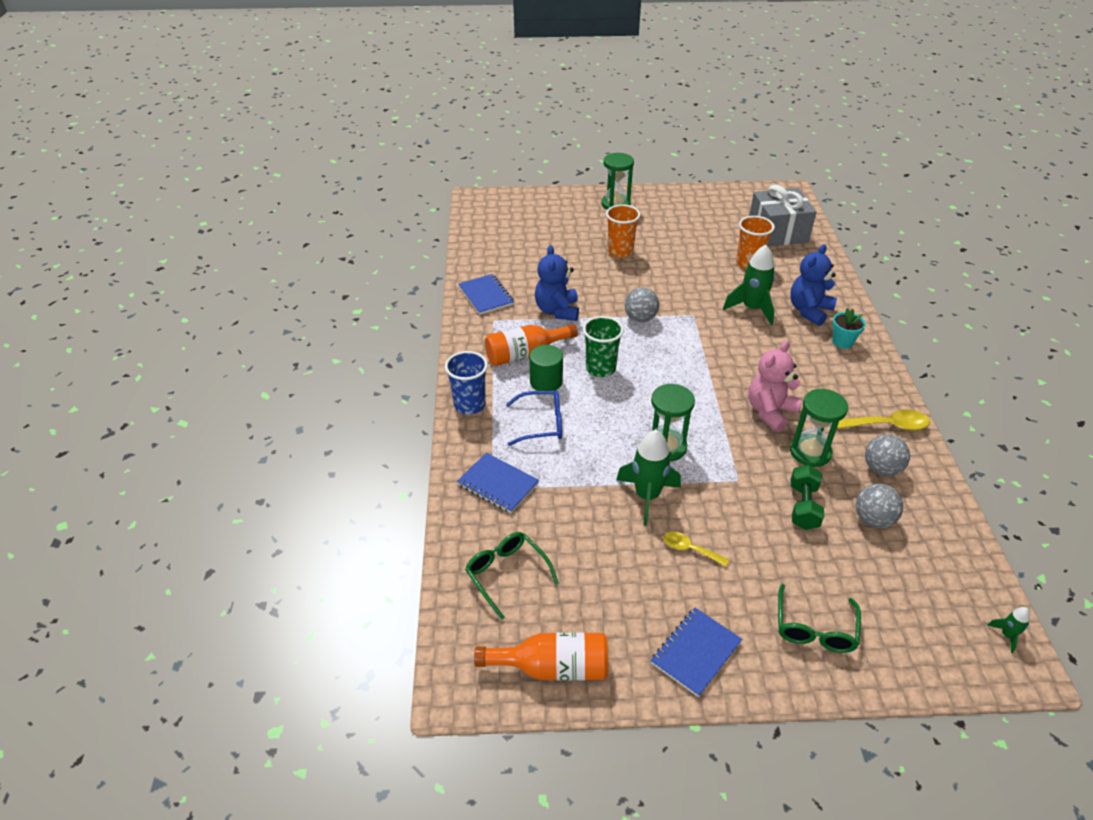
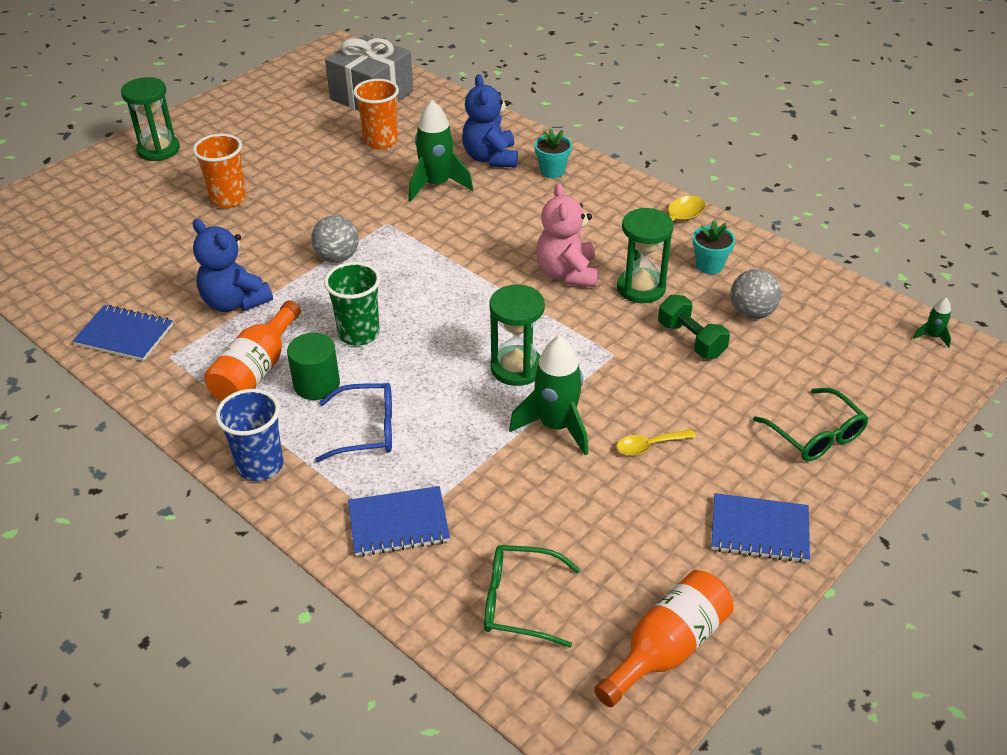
camera: 45 degrees left, 0 degrees up
blue glasses [506,390,562,446] -> blue glasses turned 45 degrees clockwise [315,383,392,462]
blue notebook [651,608,742,697] -> blue notebook turned 75 degrees counterclockwise [711,493,810,563]
grey ball [865,434,910,476] -> turquoise flower pot [693,220,735,274]

